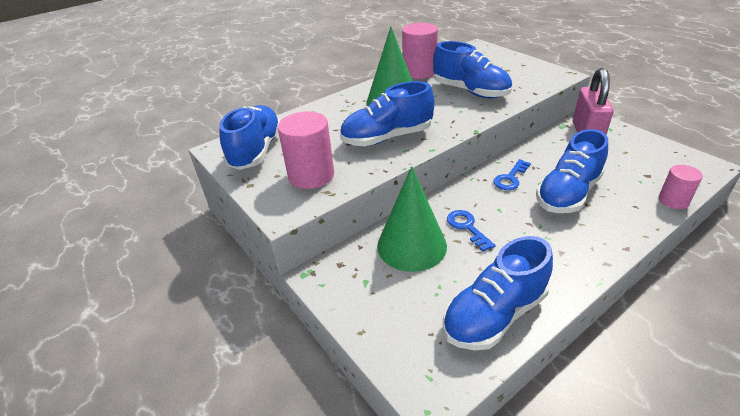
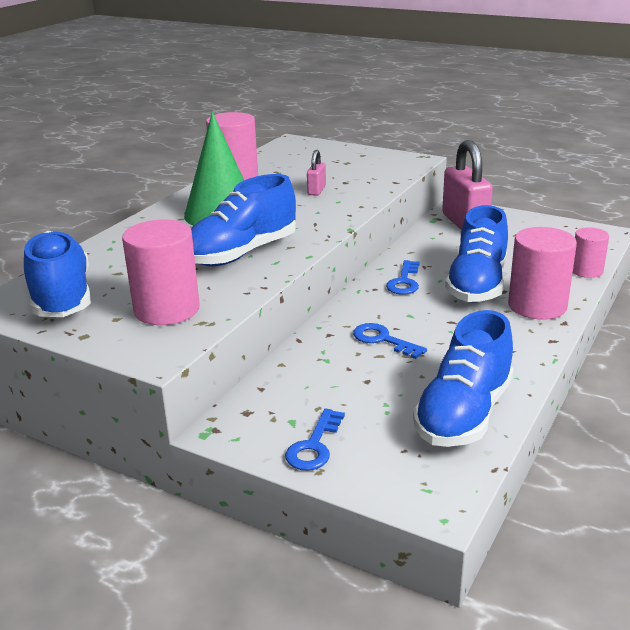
camera: 25 degrees left, 10 degrees down
green cone [377,166,447,272] -> none
blue shoe [433,41,512,98] -> pink padlock [307,150,326,196]
none -> blue key [285,408,345,471]
none -> pink cylinder [508,227,577,320]

